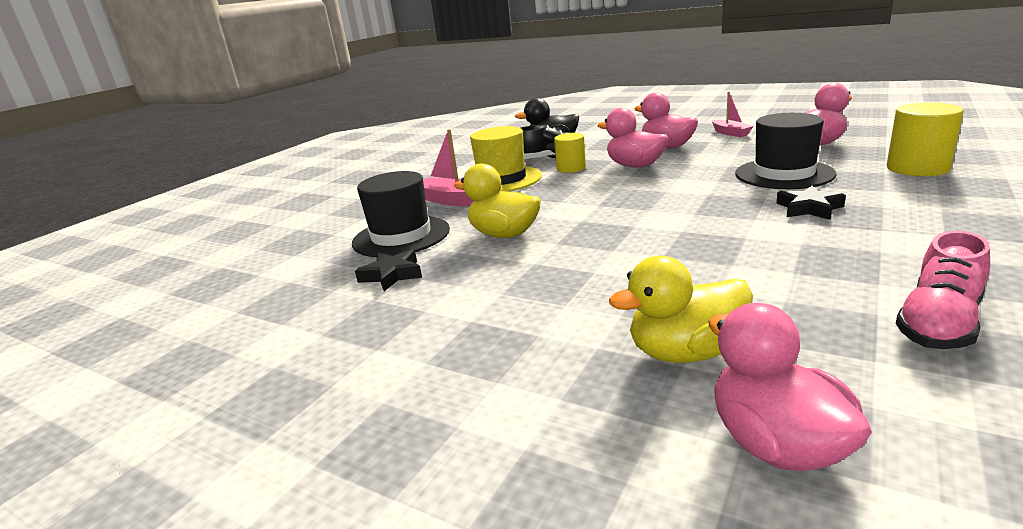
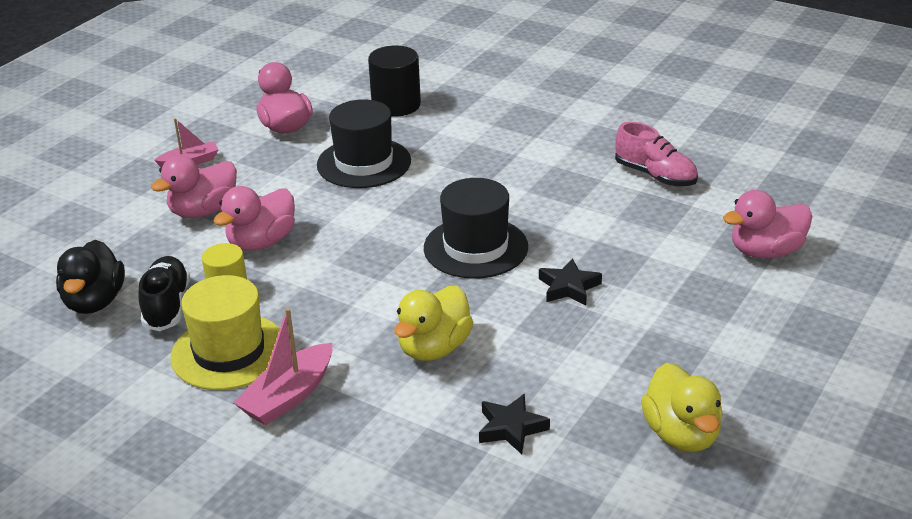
camera: 90 degrees left, 10 degrees up
black hat [352,171,450,257] -> black hat moved to [424,178,528,279]
yellow duck [609,256,753,363] -> yellow duck moved to [641,363,723,452]
black star [776,186,846,220] -> black star moved to [539,258,602,305]
yellow cylinder [887,103,964,176] -> black cylinder [368,46,421,117]

